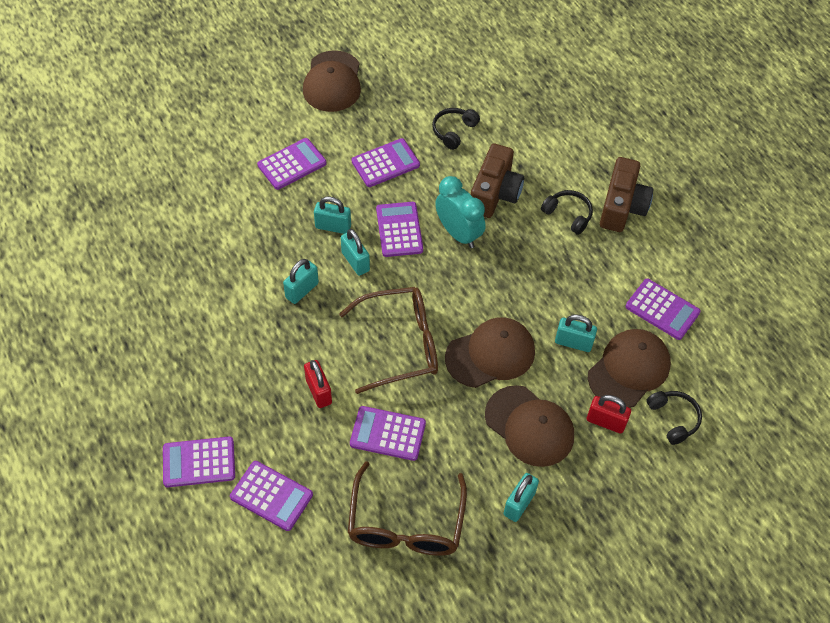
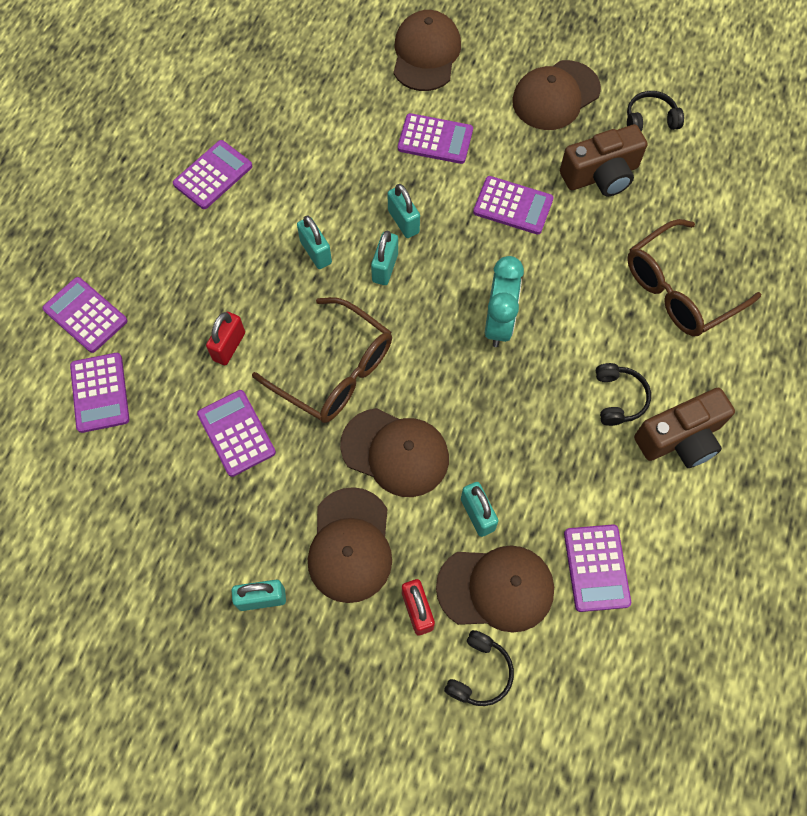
camera: 50 degrees right, 10 degrees up
turquoise padlock [283,259,319,304] -> turquoise padlock turned 60 degrees clockwise [297,215,332,269]
brown glasses [348,461,467,556] -> brown glasses moved to [627,219,761,336]
purple calculator [376,202,423,257] -> purple calculator moved to [173,140,252,209]
black headphones [432,108,480,150] -> black headphones moved to [627,91,684,131]
brown camera [471,144,524,218] -> brown camera moved to [560,124,647,197]
none -> brown cap [394,10,461,91]

